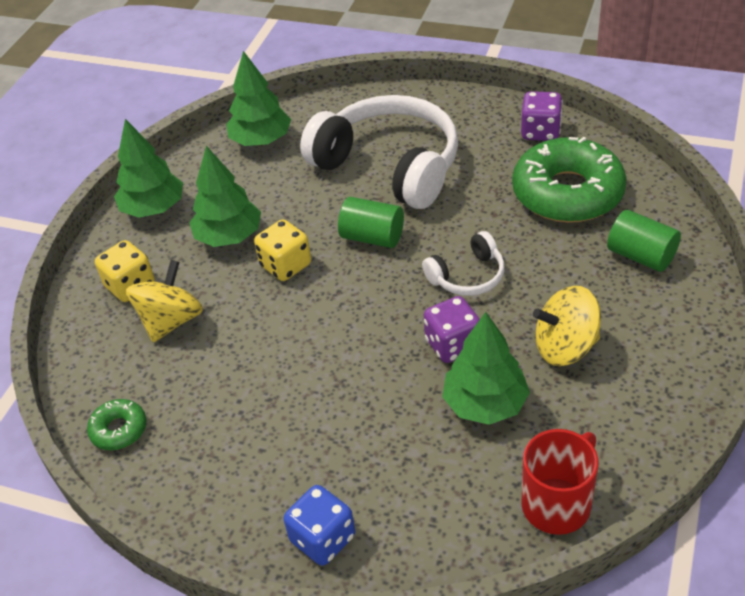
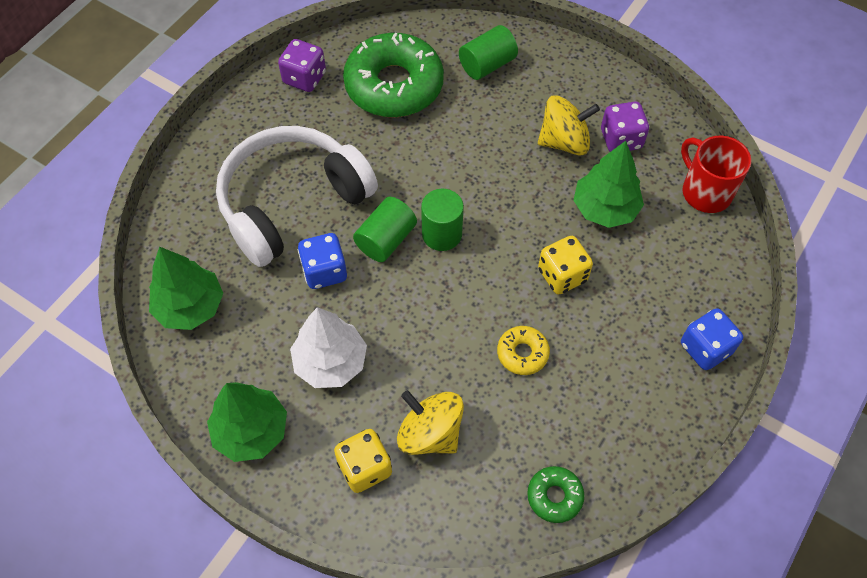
camera: 80 degrees left, 15 degrees up
green tree [189,146,261,247] -> white tree [290,307,367,388]
yellow dice [254,219,311,281] -> yellow dice moved to [538,236,593,295]
white headphones [422,231,505,296] -> none
purple dice [424,296,480,363] -> purple dice moved to [601,102,649,152]
yellow spinning top [533,286,601,366] -> yellow spinning top turned 105 degrees counterclockwise [538,95,600,156]
none -> blue dice [298,233,347,289]
none -> green cylinder [421,189,464,251]
none -> yellow donut [497,326,550,375]

